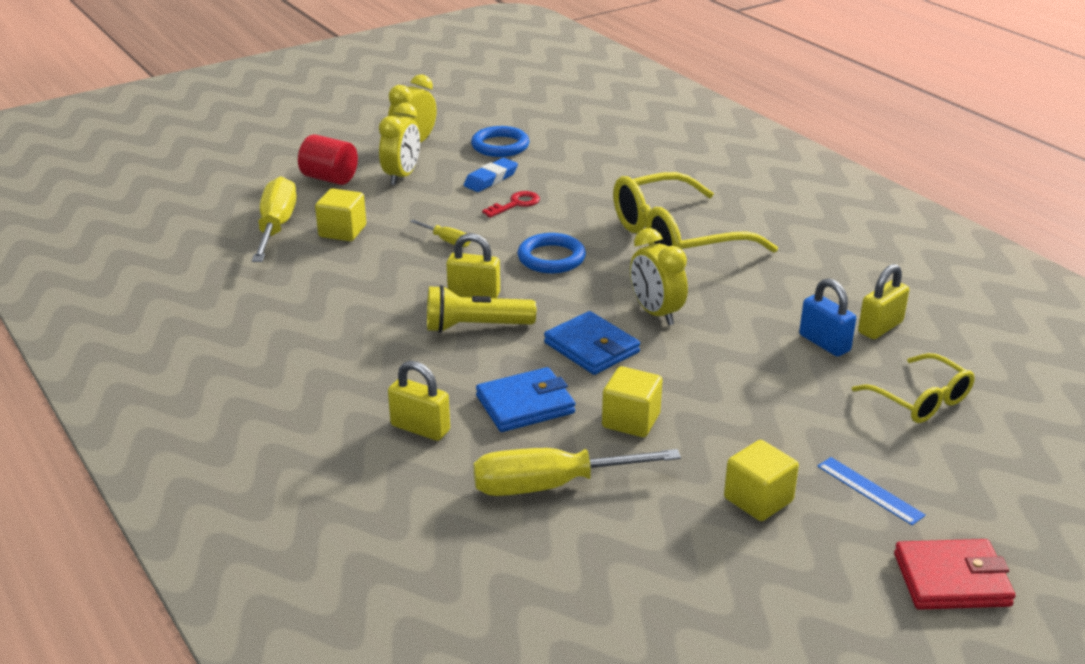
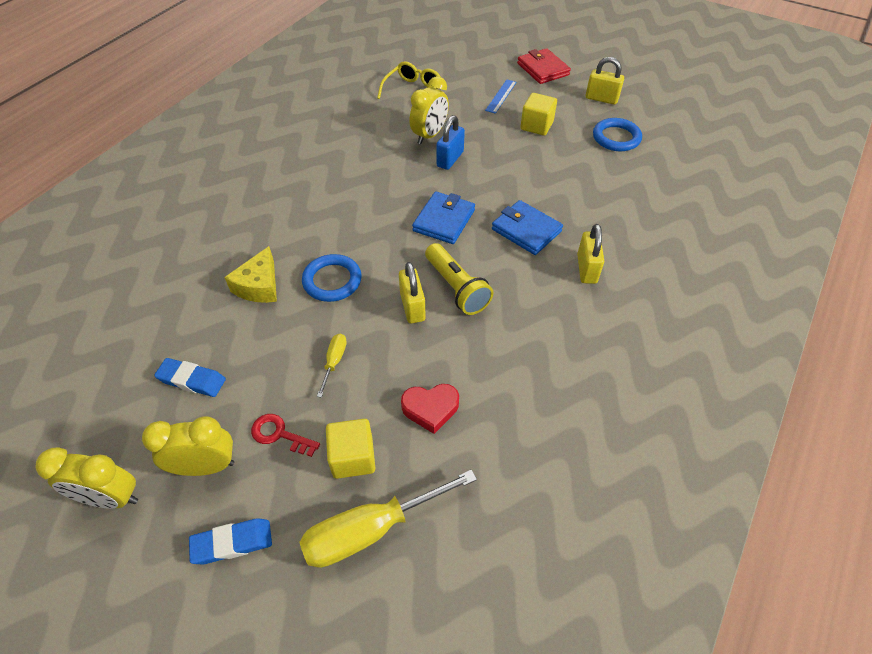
camera: 115 degrees left, 20 degrees up
red cylinder [298,134,358,185] -> blue eraser [189,518,272,564]
blue ring [471,126,529,157] -> blue ring moved to [593,118,642,151]
yellow screwdriver [473,448,681,496] -> none
red key [482,191,540,218] -> red key moved to [251,414,320,457]
yellow cube [602,366,663,437] -> none
yellow glasses [613,172,778,253] -> none
yellow clock [630,228,688,325] -> yellow clock moved to [409,76,449,144]
blue padlock [799,278,856,356] -> blue padlock moved to [436,115,465,170]
yellow padlock [858,264,909,339] -> yellow padlock moved to [586,57,624,105]
none -> yellow cheese [224,246,277,303]
none -> red heart [401,384,459,434]

